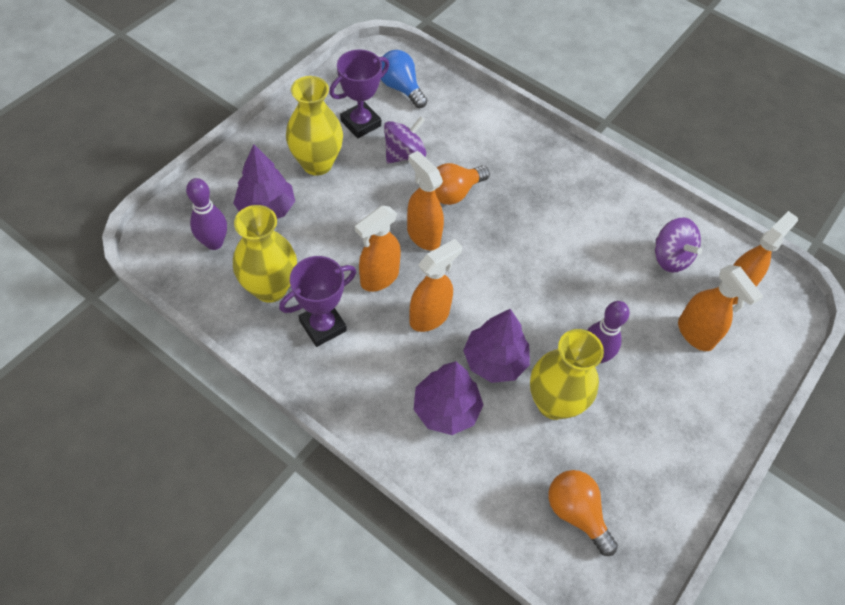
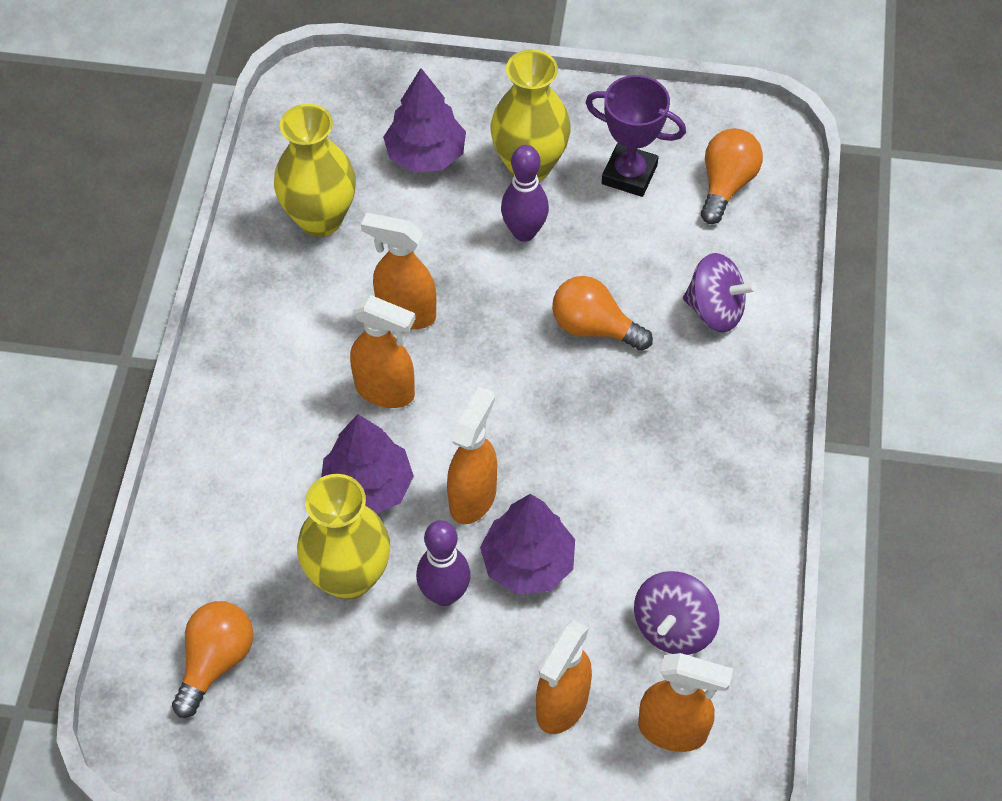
camera: 65 degrees right, 0 degrees up
purple bowling pin [186,178,227,250] -> purple bowling pin moved to [501,145,549,242]
purple trophy [279,256,356,347] -> none
blue light bulb [381,50,427,108] -> orange light bulb [701,128,763,224]
purple spinning top [384,116,426,163] -> purple spinning top moved to [683,253,757,332]
orange spray bottle [407,151,444,251] -> orange spray bottle moved to [447,386,497,524]
purple tree [414,361,483,435] -> purple tree moved to [480,494,575,594]

